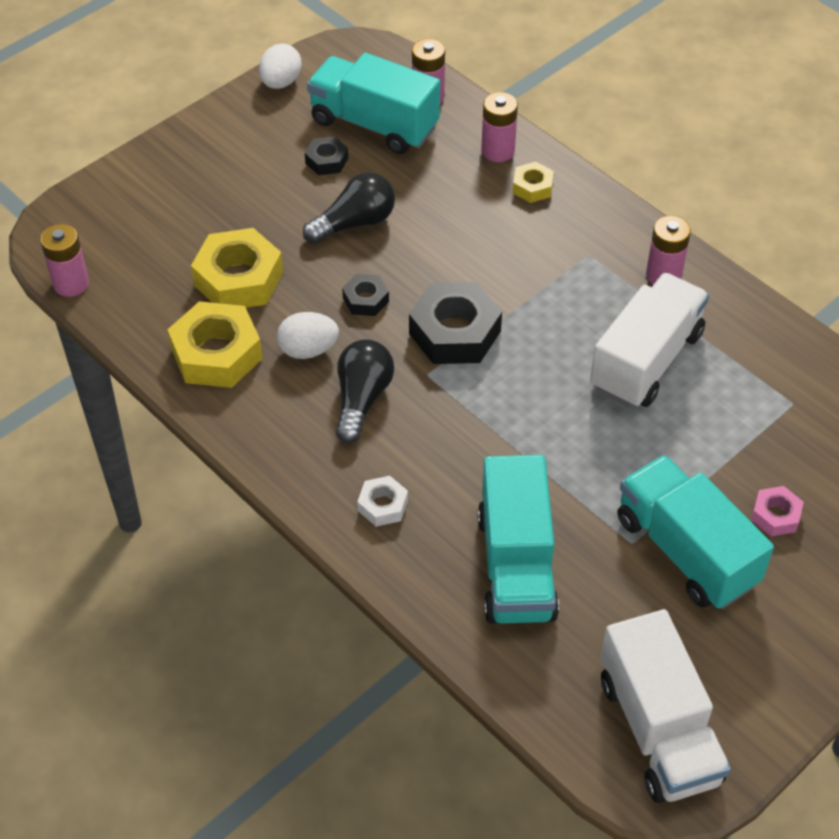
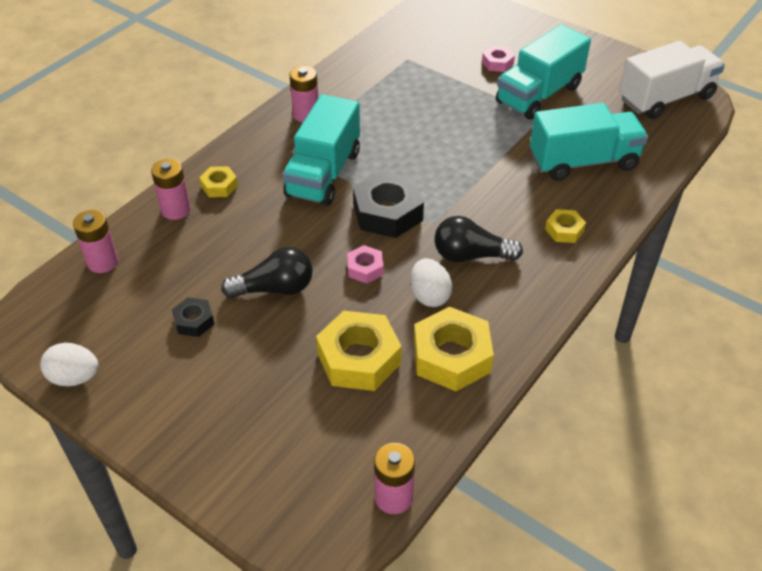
camera: 100 degrees left, 5 degrees down
black light bulb [303,172,395,244] -> black light bulb turned 120 degrees clockwise [221,247,313,298]
turquoise truck [307,53,440,154] -> turquoise truck moved to [282,94,360,206]
black nut [342,274,389,316] -> pink nut [347,245,383,283]
white nut [357,476,408,527] -> yellow nut [545,209,586,243]
white truck [590,273,709,408] -> none

